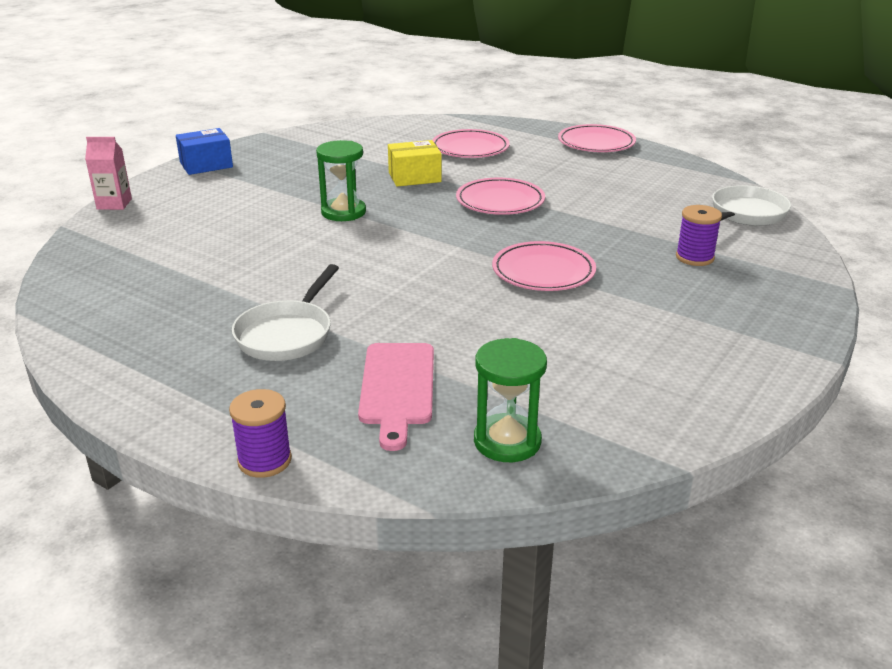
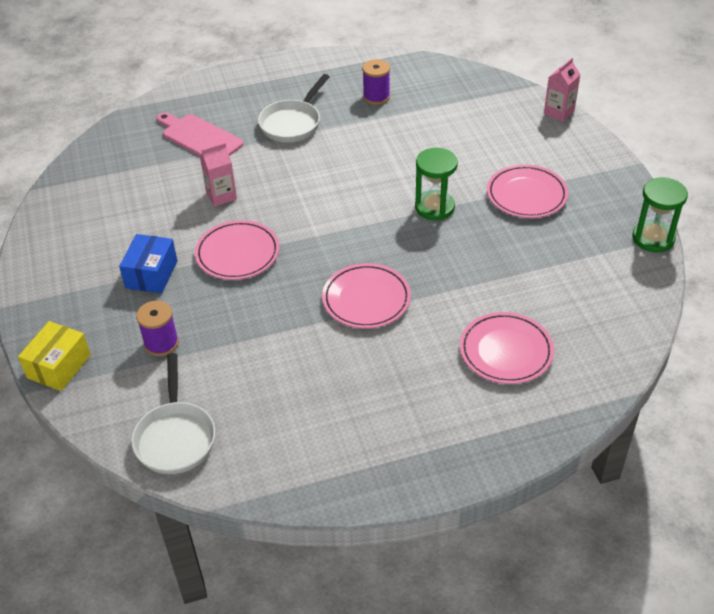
camera: 130 degrees right, 15 degrees up
blue box [176,128,233,175] -> blue box moved to [119,234,177,293]
purple spool [229,389,292,478] -> purple spool moved to [362,59,390,105]
white pan [232,264,339,361] -> white pan turned 120 degrees counterclockwise [258,74,329,143]
yellow box [388,140,442,186] -> yellow box moved to [18,321,91,391]
green hourglass [474,338,547,462] -> green hourglass moved to [633,177,688,253]
pink plate [558,124,636,152] -> pink plate moved to [487,164,568,218]
none -> pink carton [200,143,237,207]

